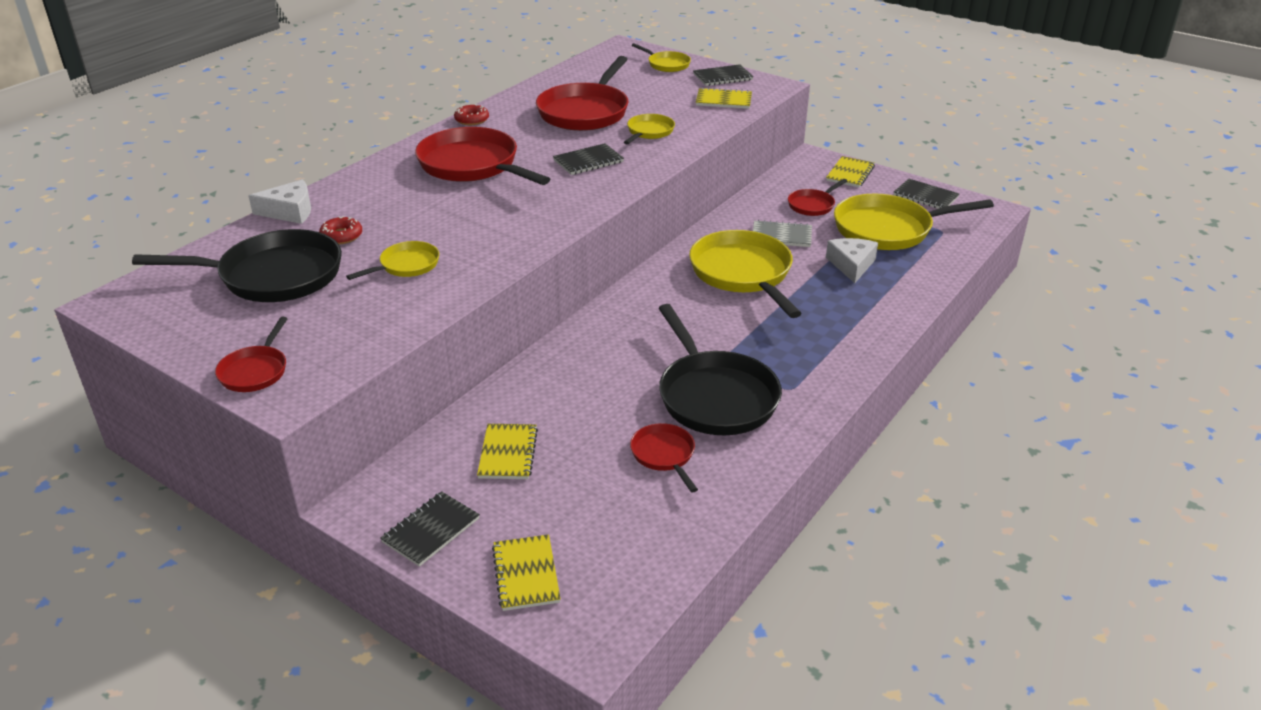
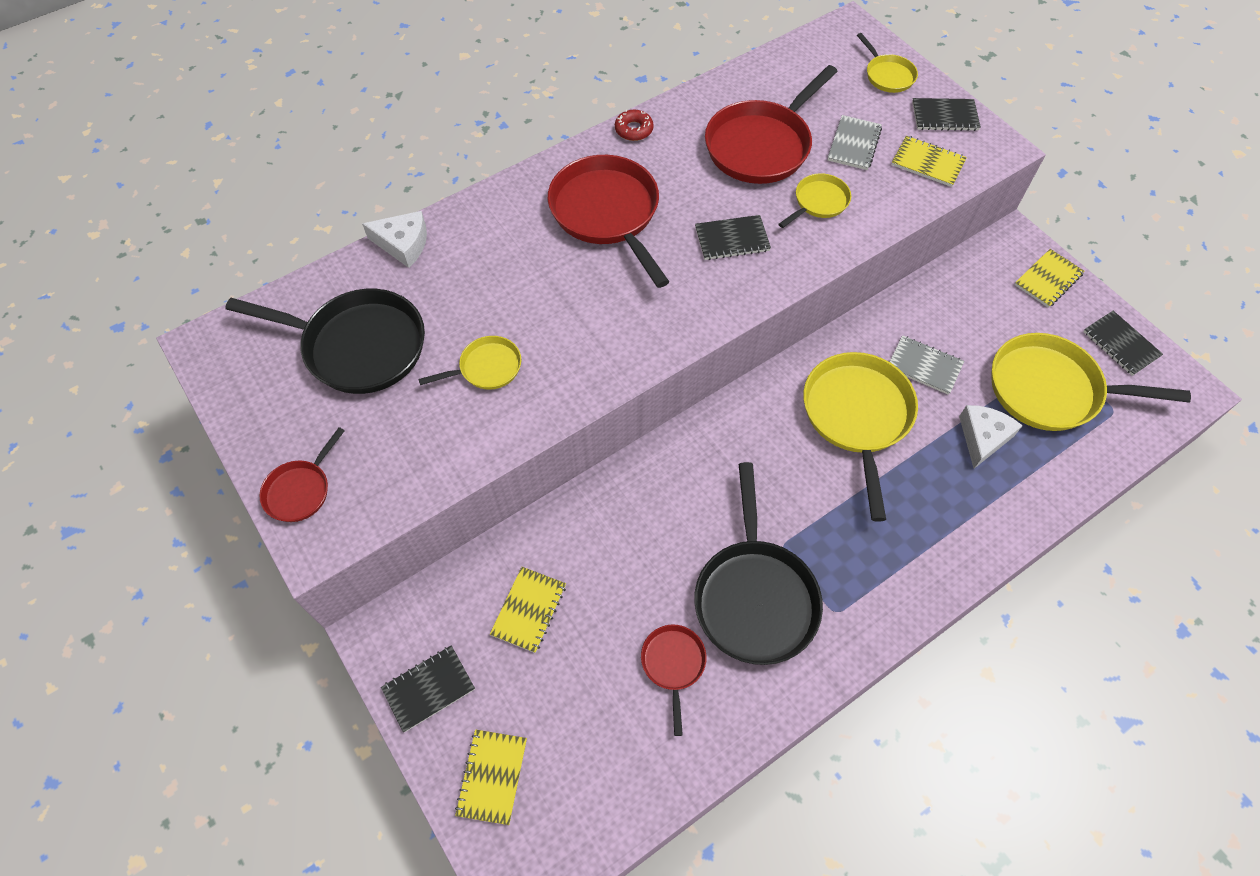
camera: 20 degrees right, 25 degrees up
red donut [319,216,362,244] -> none
red pan [788,179,847,216] -> none
none -> grey notebook [828,115,882,170]

